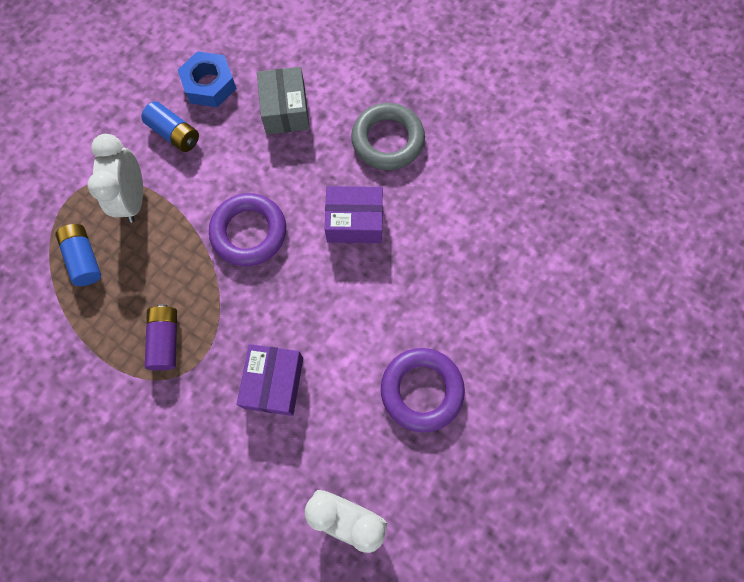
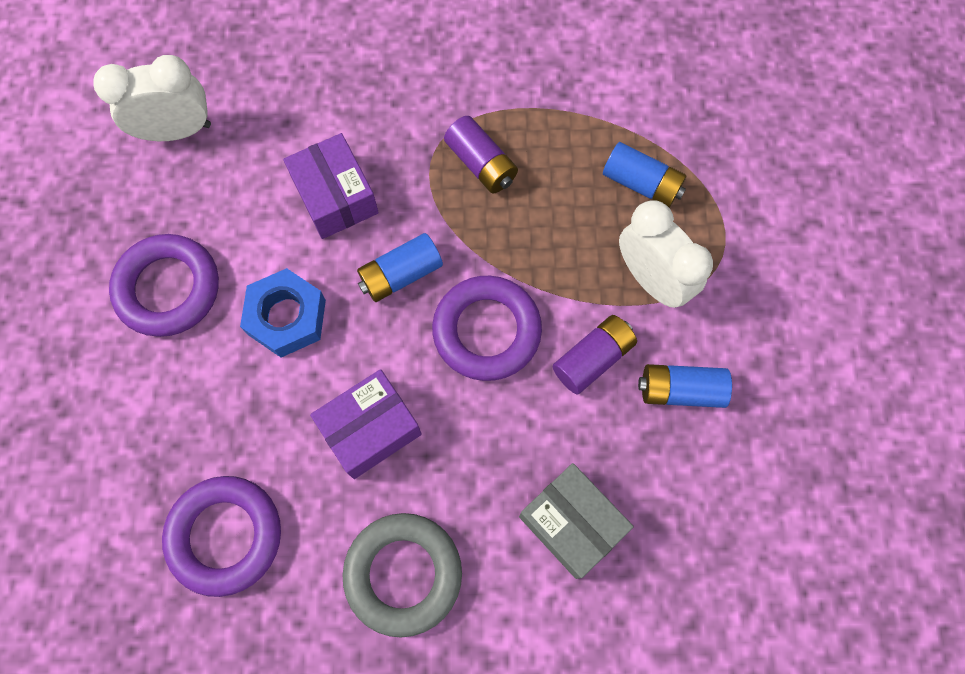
camera: 145 degrees right, 0 degrees up
blue nut [178,51,237,107] -> blue nut moved to [240,268,326,358]
none -> purple ring [162,476,281,597]
none -> blue battery [357,233,443,302]
none -> purple battery [553,315,637,394]

